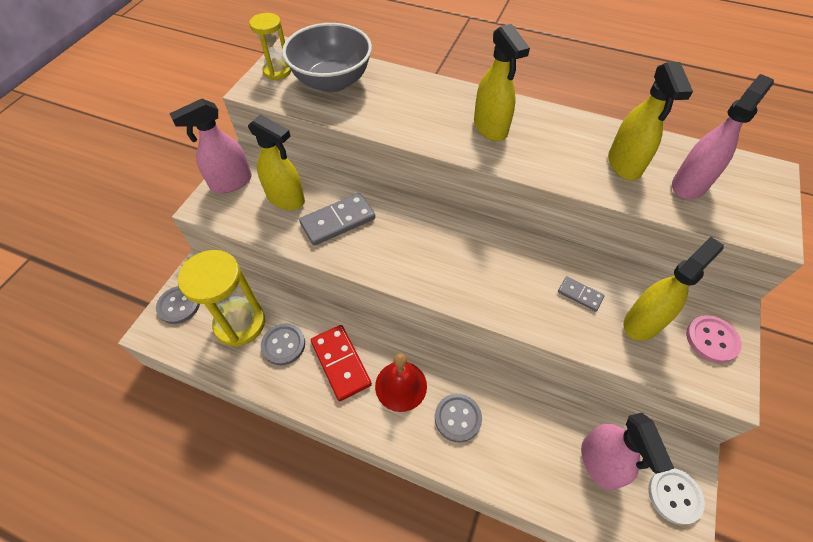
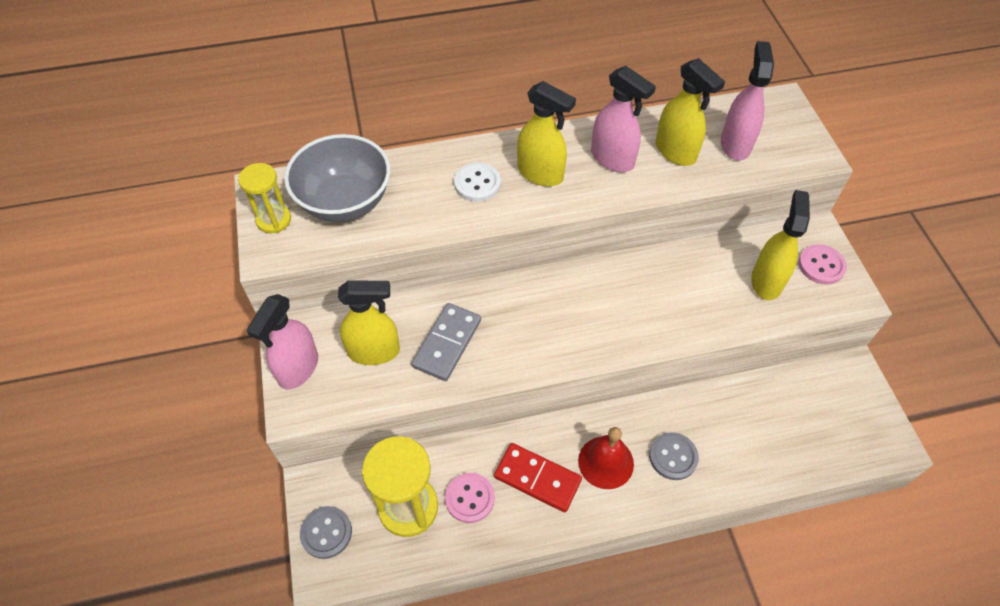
camera: 35 degrees left, 0 degrees up
grey button [261,323,305,365] -> pink button [445,473,495,523]
grey domino [558,276,605,312] -> none
pink spray bottle [581,413,674,490] -> pink spray bottle moved to [591,66,656,172]
white button [648,468,705,525] -> white button moved to [454,163,501,202]

